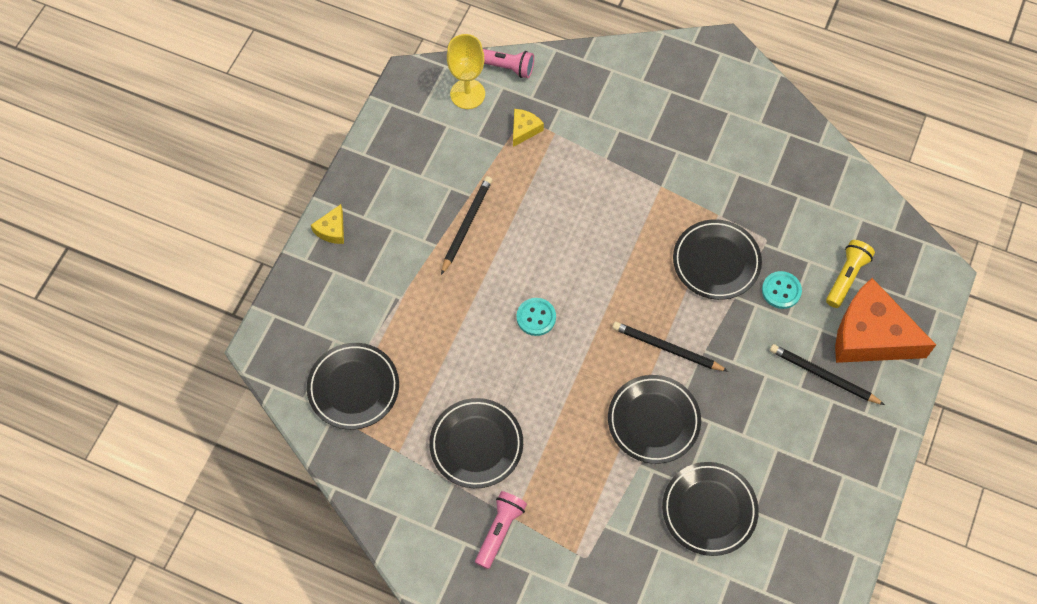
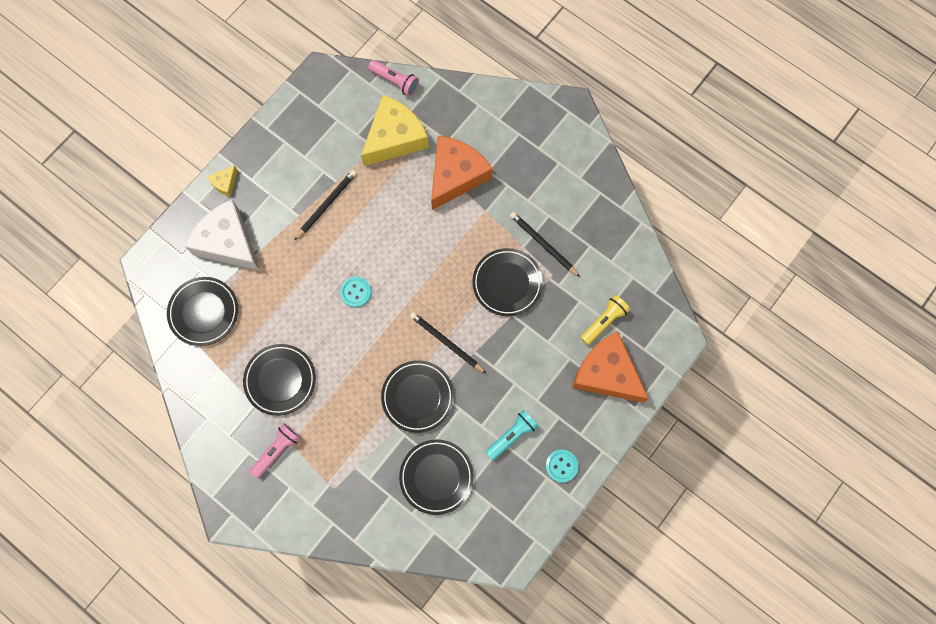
camera: 15 degrees right, 10 degrees up
yellow goblet [447,34,485,109] -> none
yellow cheese [513,109,544,147] -> yellow cheese [361,95,429,166], size x2.34
turquoise button [762,271,802,309] -> turquoise button moved to [546,449,578,483]
black pencil [770,344,885,405] -> black pencil moved to [510,212,580,277]
none -> white cheese [185,200,259,270]
none -> orange cheese [431,136,493,210]
none -> turquoise flashlight [485,410,538,461]

